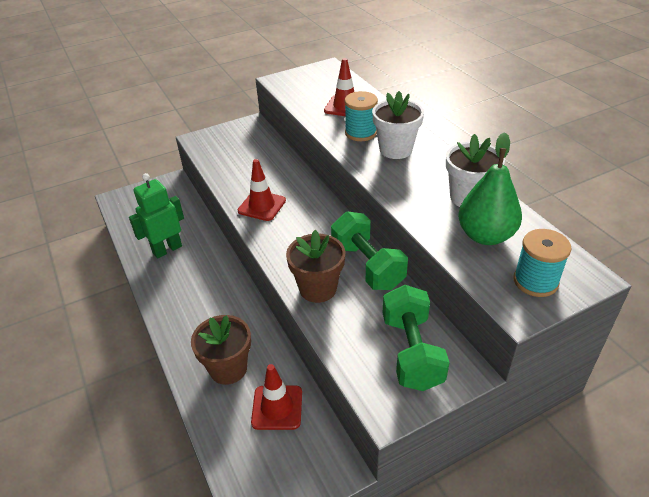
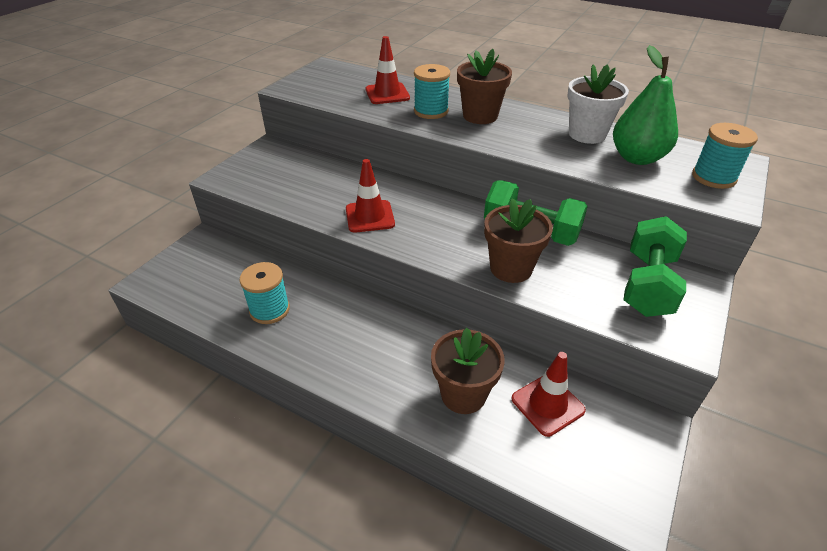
camera: 35 degrees left, 0 degrees up
green robot [129,173,184,258] -> turquoise spool [240,262,290,324]
white flower pot [372,91,424,159] -> brown flower pot [457,49,512,124]
green dumbbell [383,285,450,391] -> green dumbbell turned 60 degrees clockwise [624,216,687,317]

